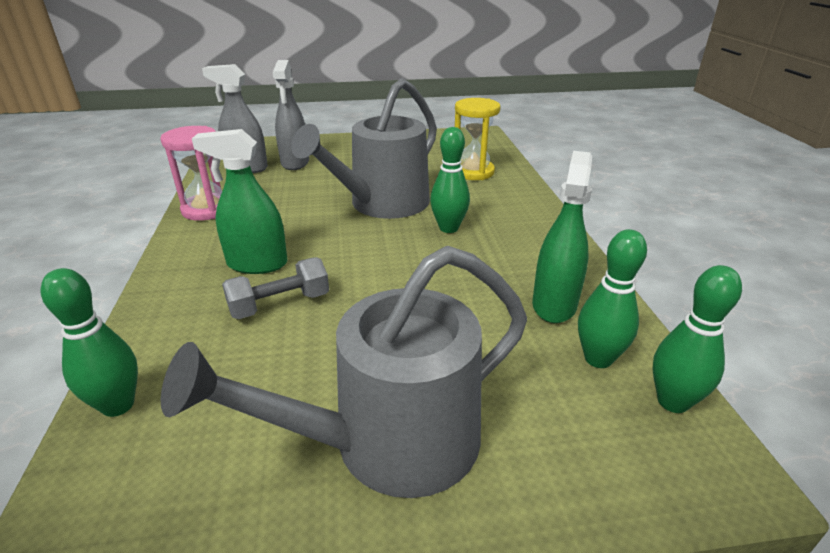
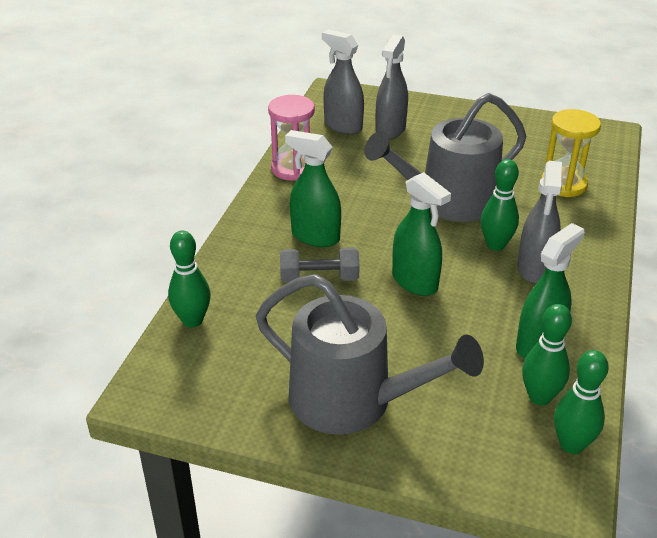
camera: 25 degrees right, 5 degrees up
grey watering can [161,246,527,498] -> grey watering can turned 150 degrees counterclockwise [256,274,484,435]
none -> green spray bottle [392,172,451,296]
none -> grey spray bottle [517,161,562,283]

